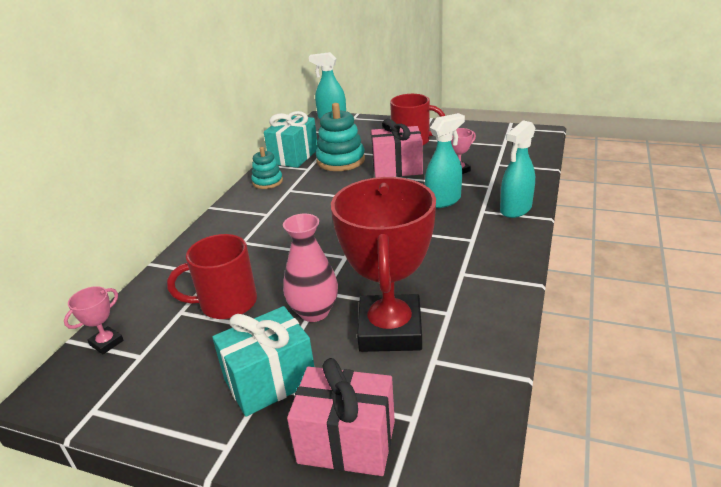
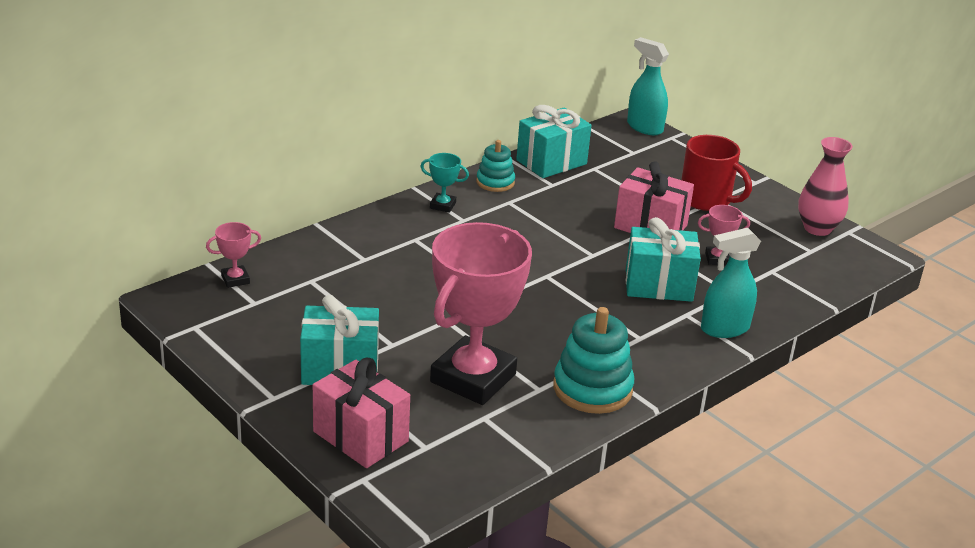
camera: 25 degrees right, 0 degrees up
red mug [167,234,257,319] -> none
pink vase [283,213,338,322] -> pink vase moved to [798,137,853,236]
turquoise stacking toy [316,103,365,171] -> turquoise stacking toy moved to [553,307,634,414]
red trophy [331,177,436,352] -> pink trophy [430,222,532,405]
turquoise spray bottle [425,113,465,208] -> turquoise gift [626,217,701,302]
none -> turquoise trophy [420,153,469,213]

